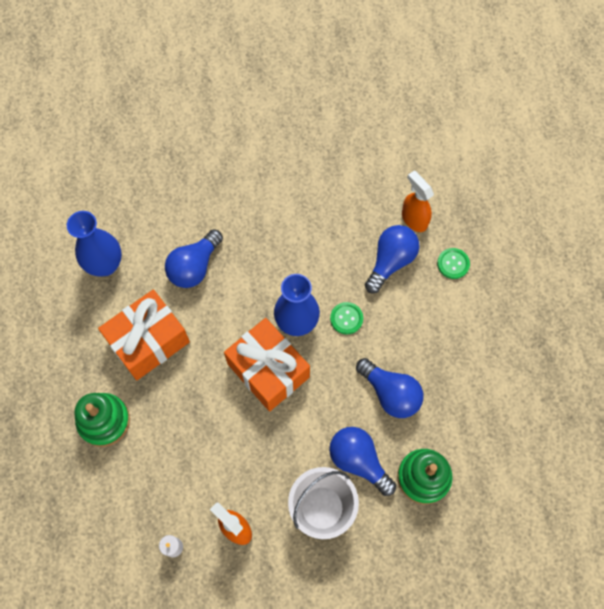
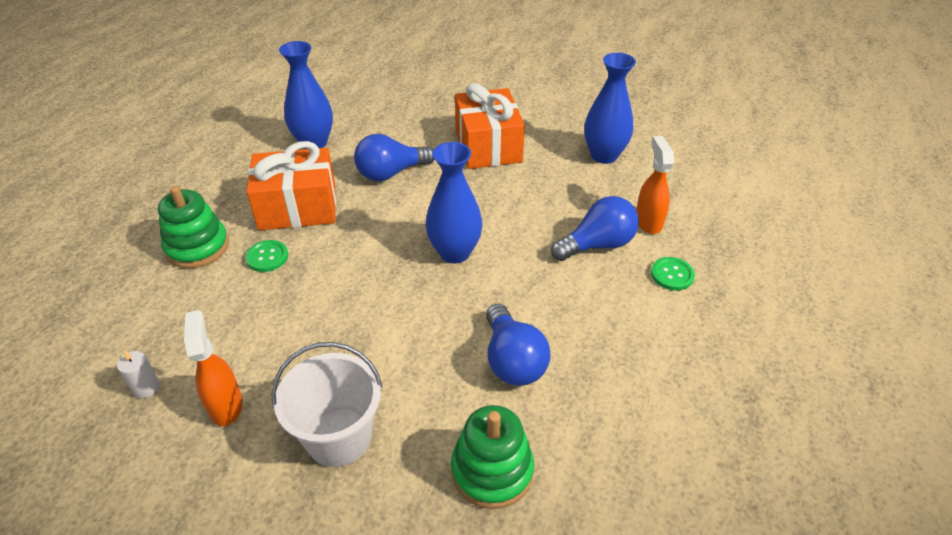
camera: 30 degrees right, 25 degrees down
orange gift [224,318,310,411] -> orange gift moved to [455,83,525,169]
blue light bulb [329,427,396,496] -> none
green button [330,302,363,335] -> green button moved to [245,240,288,272]
none -> blue vase [584,53,636,164]

